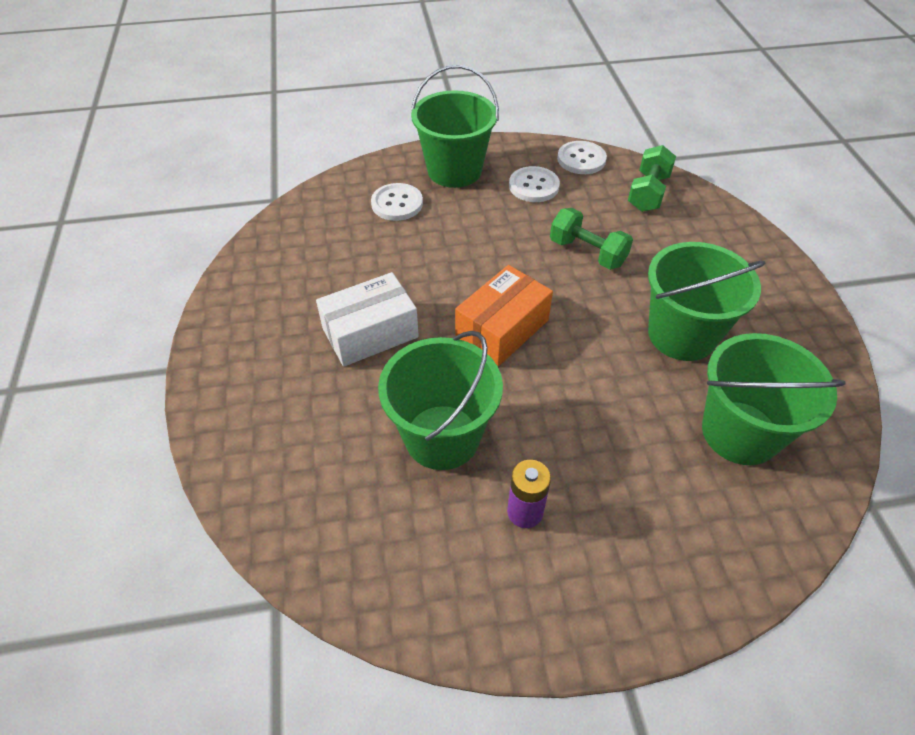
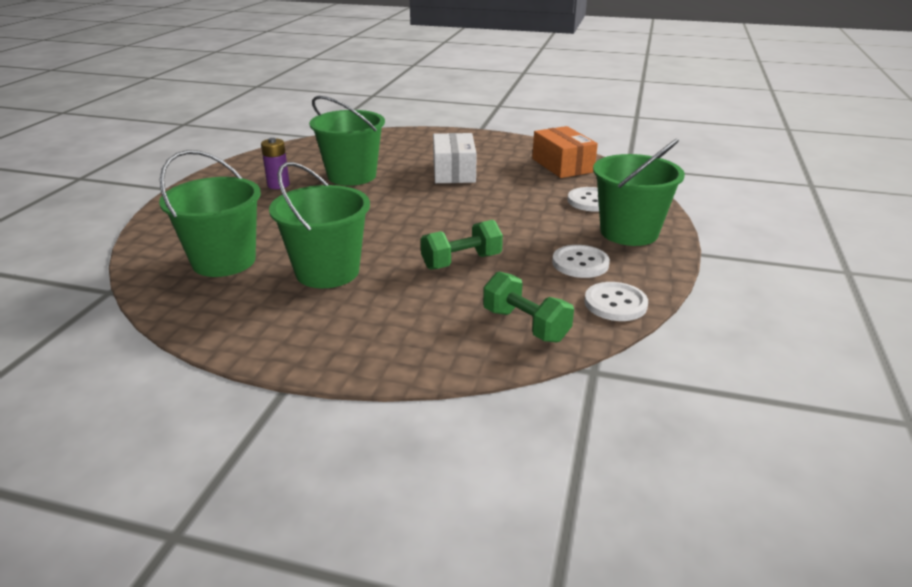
camera: 115 degrees right, 20 degrees down
orange box [455,265,553,366] -> orange box moved to [532,126,598,178]

